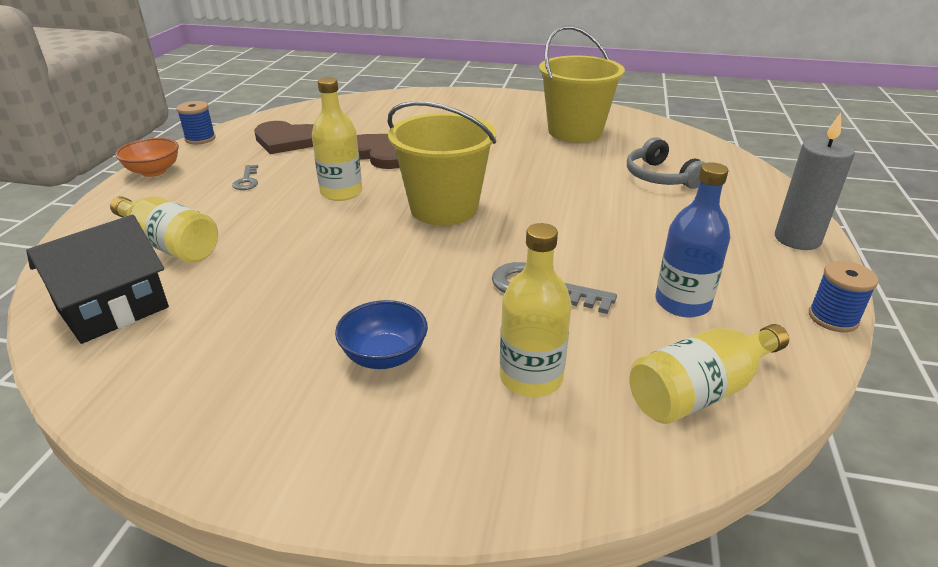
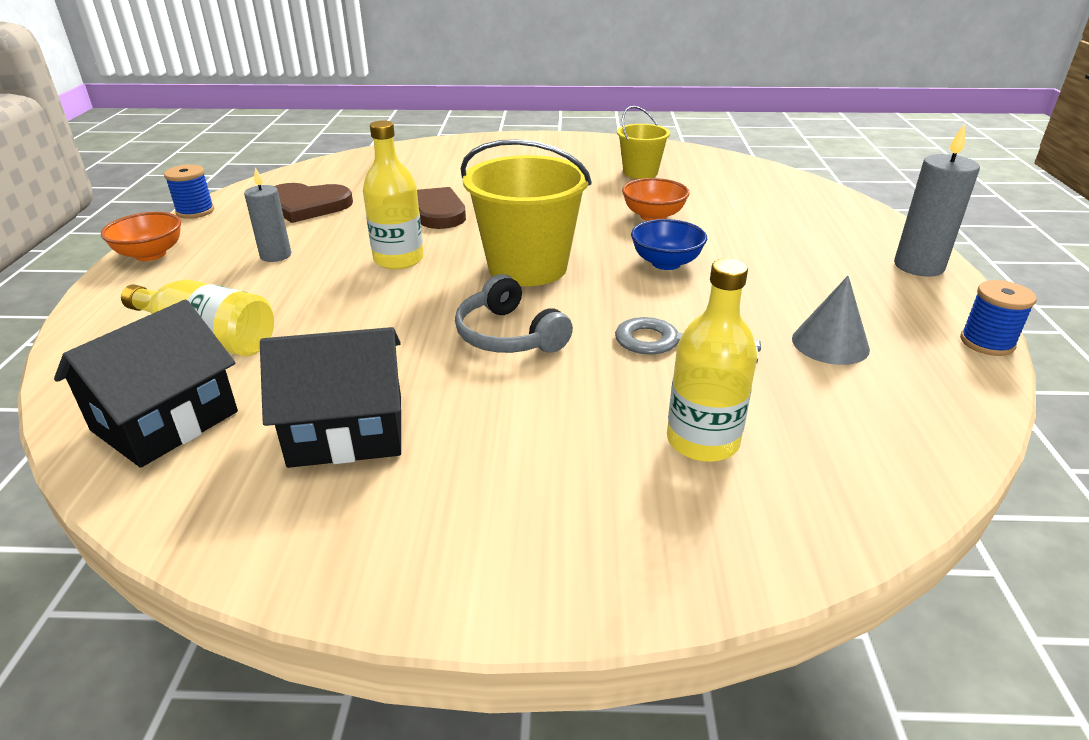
camera: 10 degrees left, 0 degrees up
grey key [232,165,258,190] -> grey candle [244,168,291,262]
blue bowl [335,300,428,369] -> blue bowl moved to [631,219,707,270]
yellow bucket [539,26,625,143] -> yellow bucket [617,106,670,179], size x0.56
grey headphones [627,137,705,189] -> grey headphones moved to [455,274,573,353]
yellow bottle [630,324,789,424] -> none
blue bottle [655,162,730,317] -> grey cone [792,276,870,365]
none -> black house [260,327,401,468]
none -> orange bowl [622,178,690,221]

